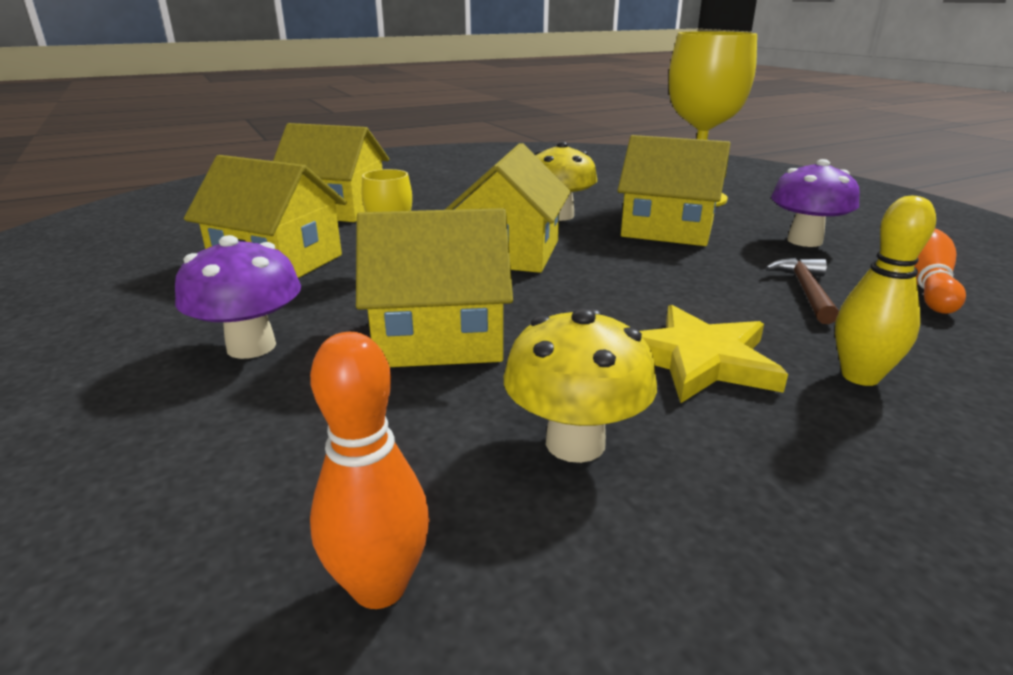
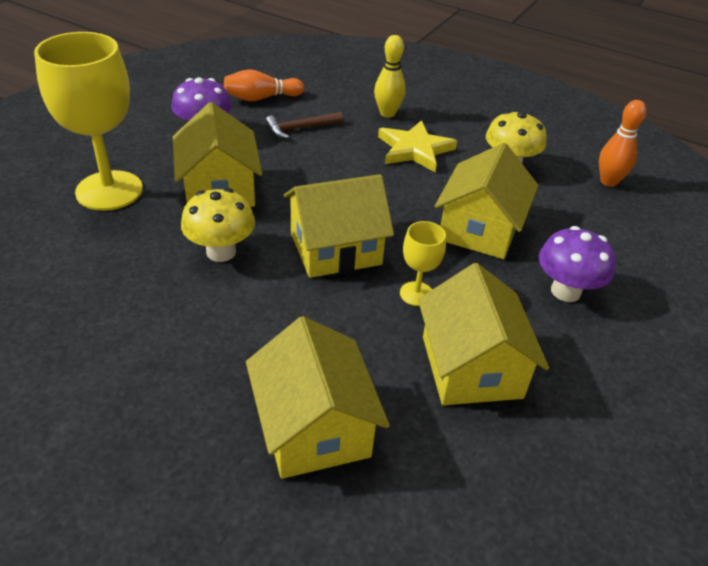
camera: 125 degrees left, 15 degrees up
yellow house [356,208,513,367] -> yellow house turned 60 degrees clockwise [435,143,538,259]

